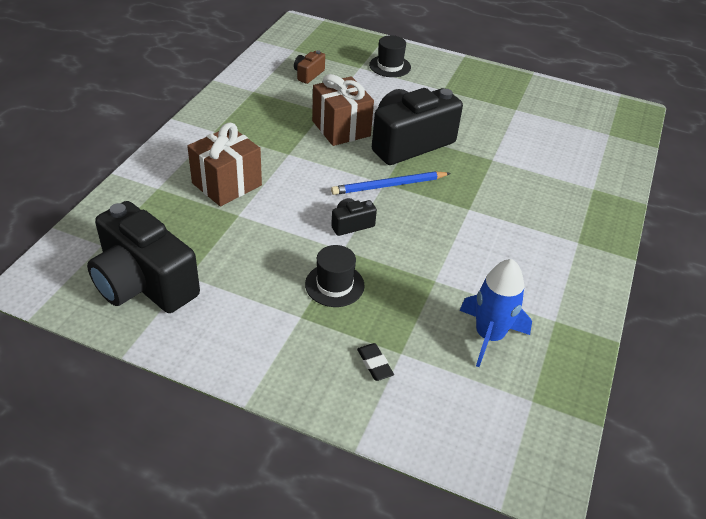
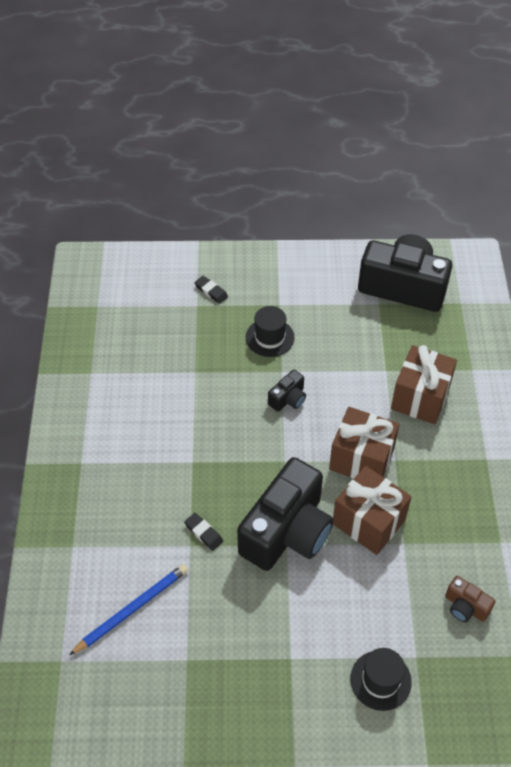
camera: 160 degrees right, 10 degrees up
brown camera [294,50,325,84] -> brown camera turned 120 degrees clockwise [445,576,496,622]
blue pencil [331,171,451,195] -> blue pencil moved to [69,564,188,655]
blue rocket [459,259,532,367] -> none
none -> black eraser [184,513,223,551]
none -> brown gift [329,407,399,479]

